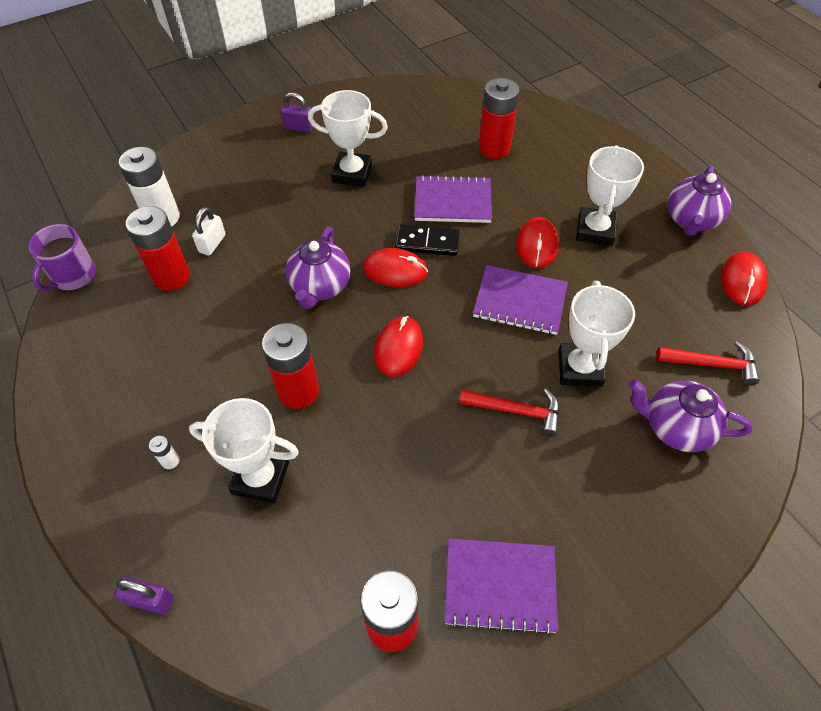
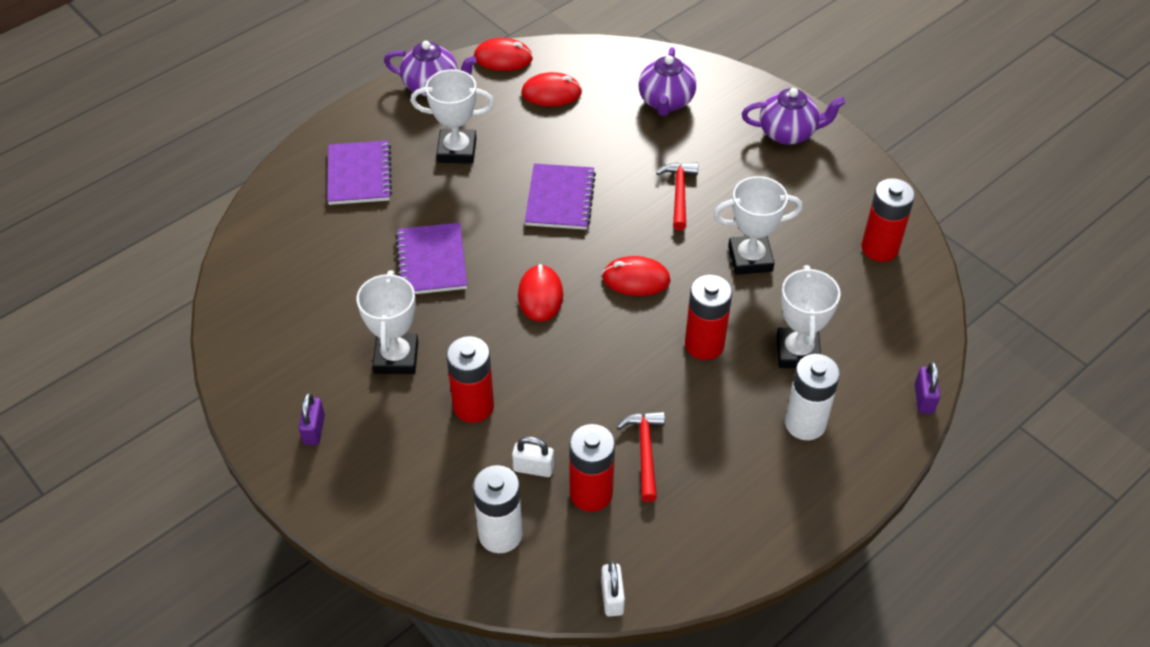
camera: 100 degrees left, 5 degrees down
purple mug [28,224,96,291] -> white padlock [601,561,625,617]
white battery [149,436,180,469] -> white battery [785,354,840,440], size x2.42
purple teapot [286,227,351,309] -> purple teapot moved to [742,88,845,145]
black domino [395,224,459,256] -> none
purple notebook [445,538,558,636] -> purple notebook moved to [327,140,392,205]
red battery [479,78,519,159] -> red battery moved to [447,336,494,423]
red mouse [516,217,559,269] -> red mouse moved to [521,72,582,106]
white trophy [558,281,635,387] -> white trophy moved to [713,176,803,275]
red hammer [656,342,760,386] -> red hammer moved to [617,411,665,502]

